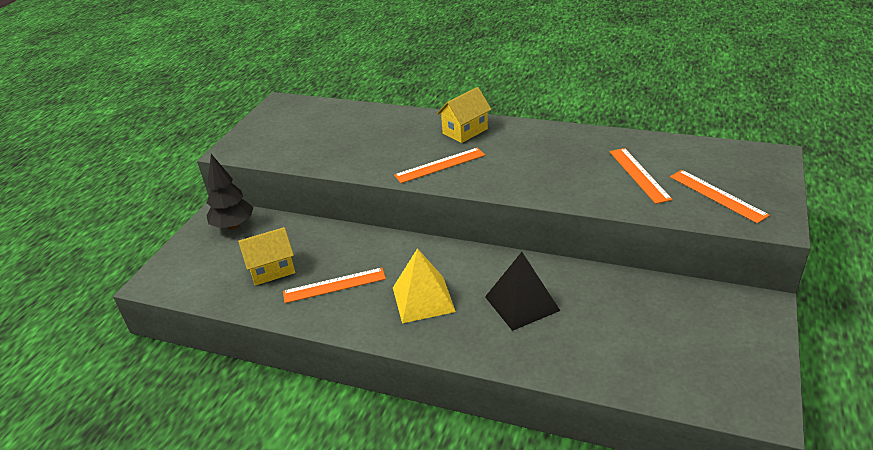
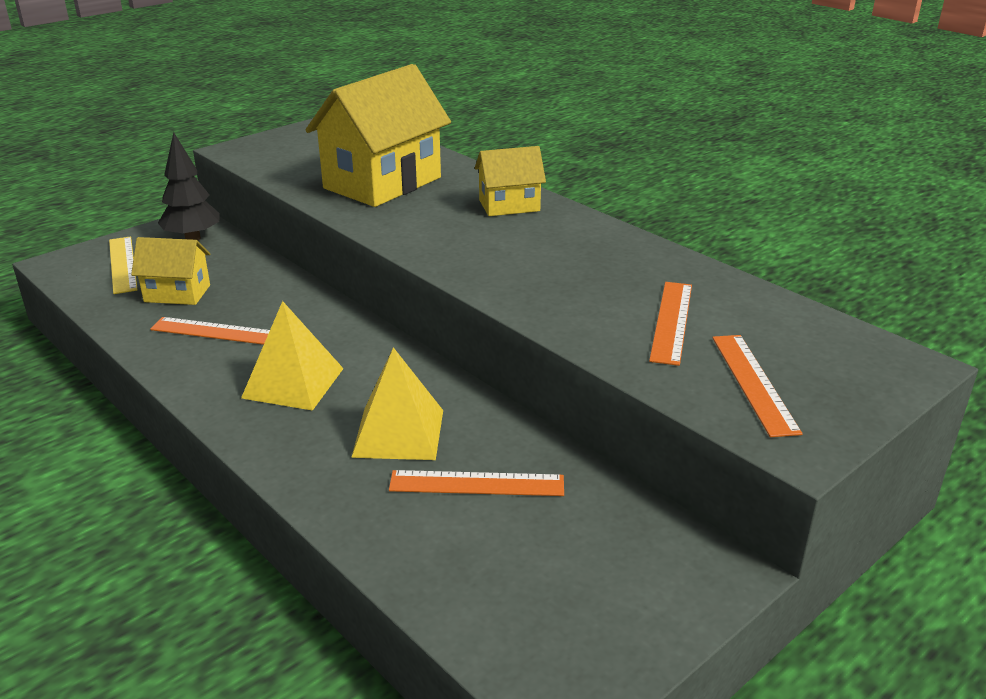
camera: 25 degrees right, 5 degrees down
orange ruler [394,147,485,183] -> orange ruler moved to [389,470,564,496]
black pyramid [485,252,560,331] -> yellow pyramid [351,347,443,460]
none -> yellow ruler [109,236,138,294]
none -> yellow house [305,64,451,207]

